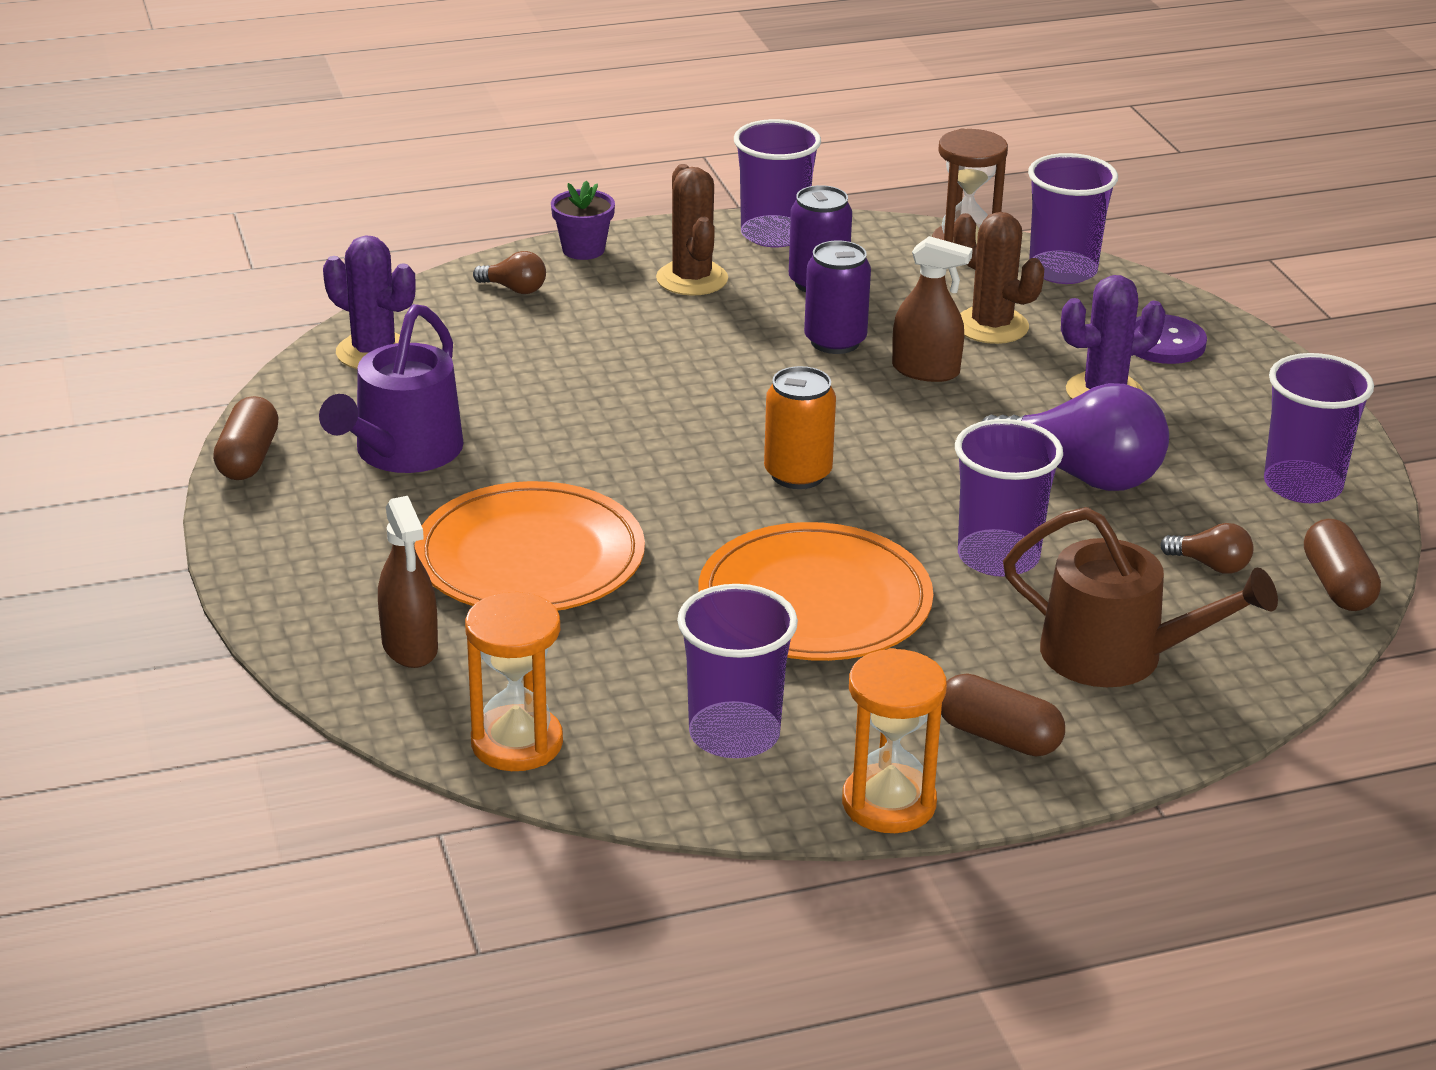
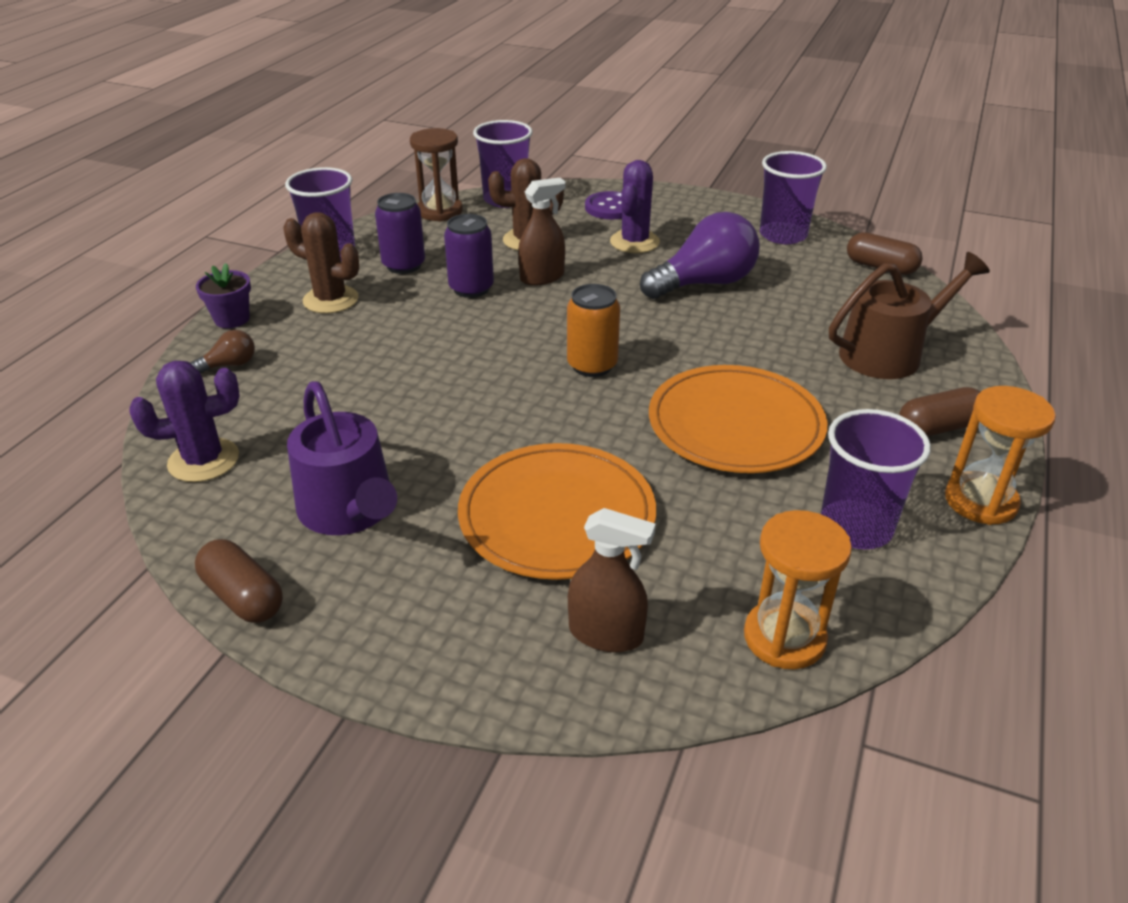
camera: 50 degrees left, 5 degrees up
purple cup [955,419,1063,577] -> none
brown light bulb [1160,523,1254,574] -> none

